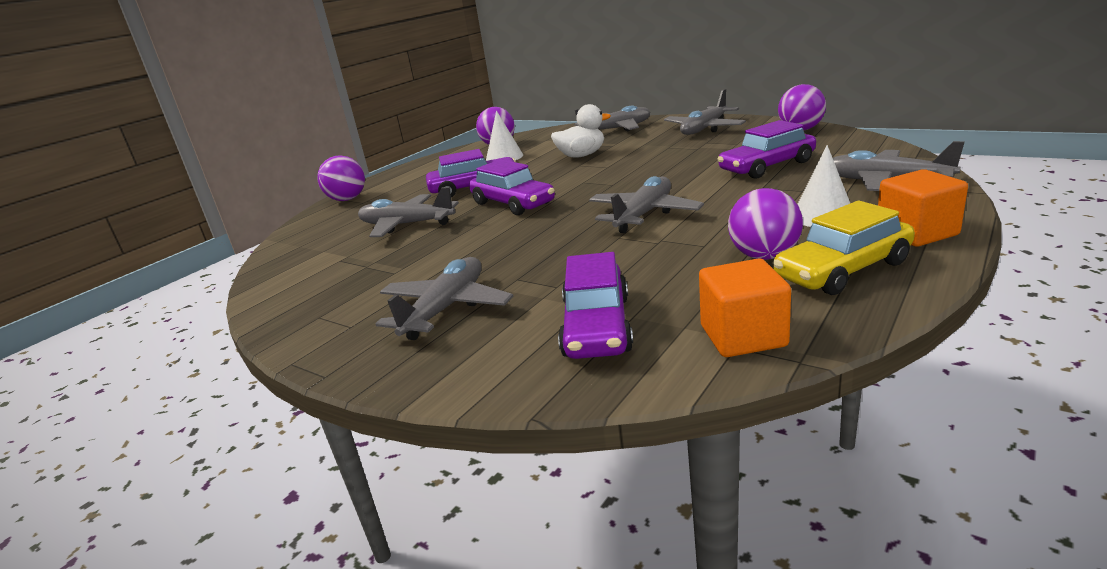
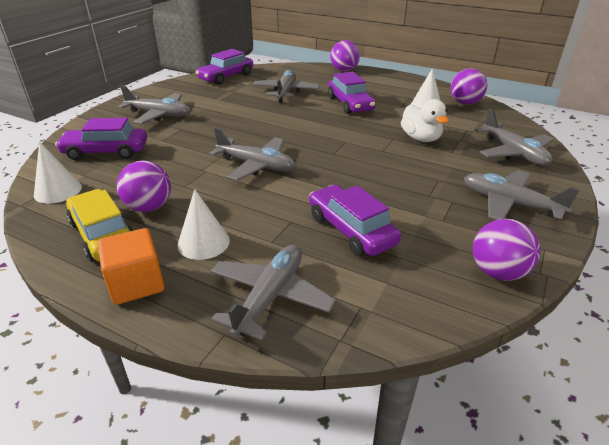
camera: 80 degrees right, 10 degrees up
purple car [469,159,555,215] -> purple car moved to [196,49,253,85]
orange cube [699,258,791,357] -> white cone [34,142,82,204]

